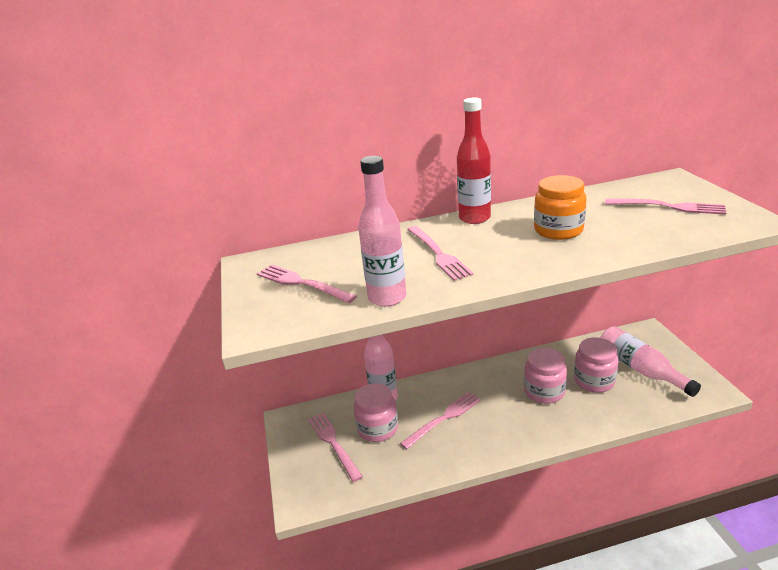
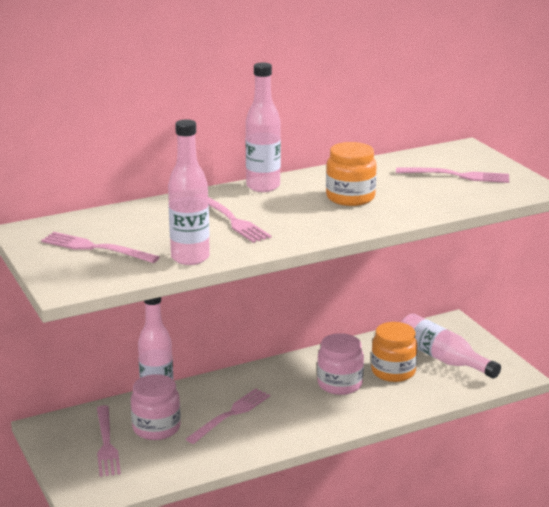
camera: 15 degrees left, 5 degrees down
pink fork [308,413,363,482] -> pink fork turned 150 degrees counterclockwise [97,405,121,477]
red bottle [457,98,491,224] -> pink bottle [246,62,281,192]
pink jar [574,337,618,393] -> orange jar [371,322,418,382]

